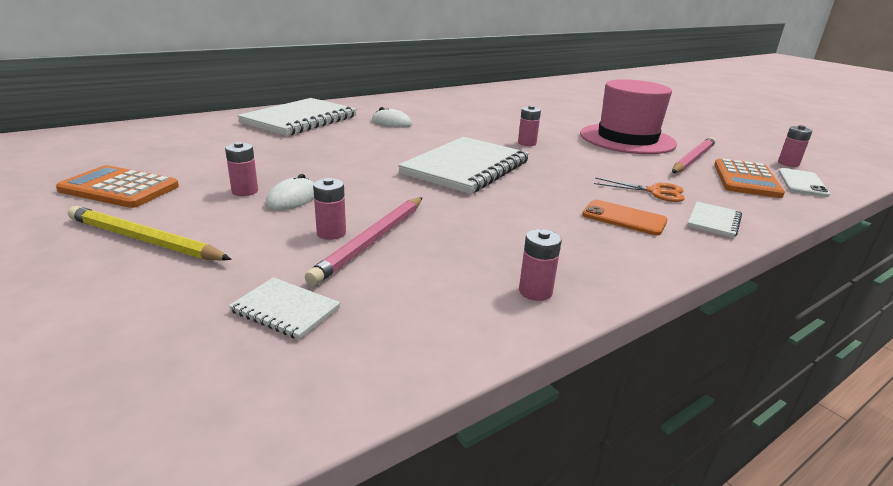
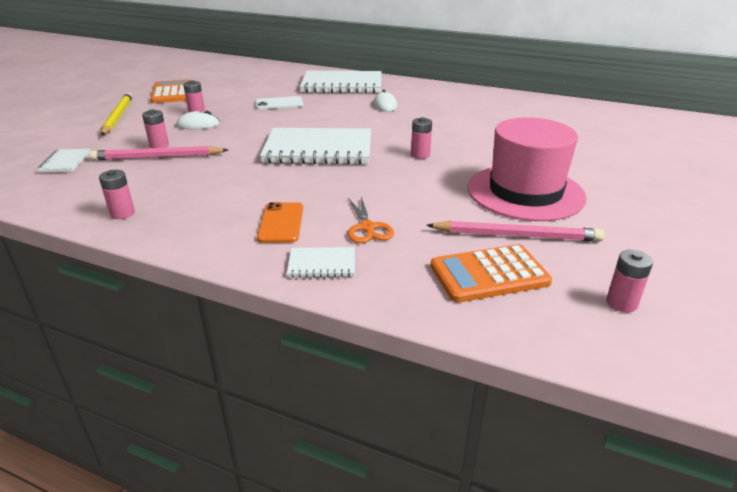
camera: 60 degrees right, 5 degrees up
white phone [778,168,830,197] -> white phone moved to [255,96,303,110]

